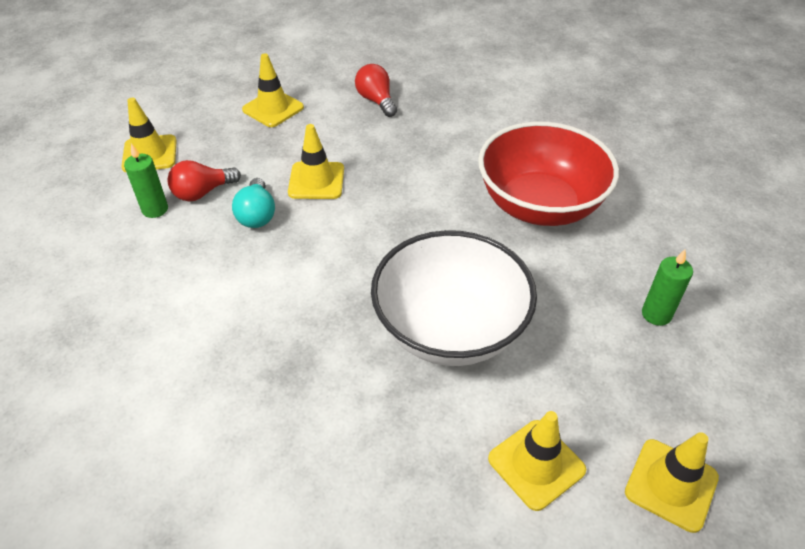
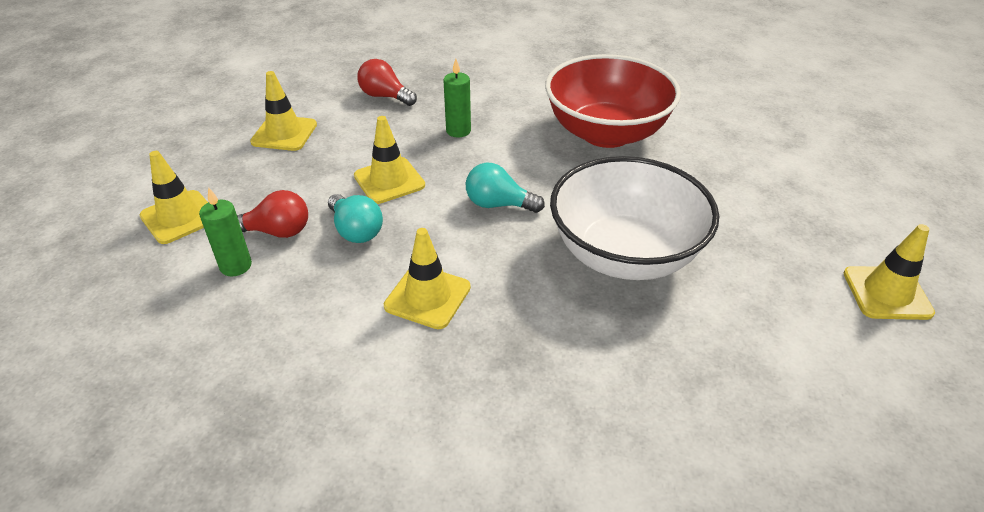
camera: 30 degrees left, 5 degrees down
red light bulb [167,160,241,201] -> red light bulb turned 120 degrees counterclockwise [237,190,308,238]
yellow traffic cone [488,411,586,511] -> yellow traffic cone moved to [384,228,471,329]
green candle [642,250,693,326] -> green candle moved to [443,59,471,137]
none -> turquoise light bulb [466,163,545,213]

